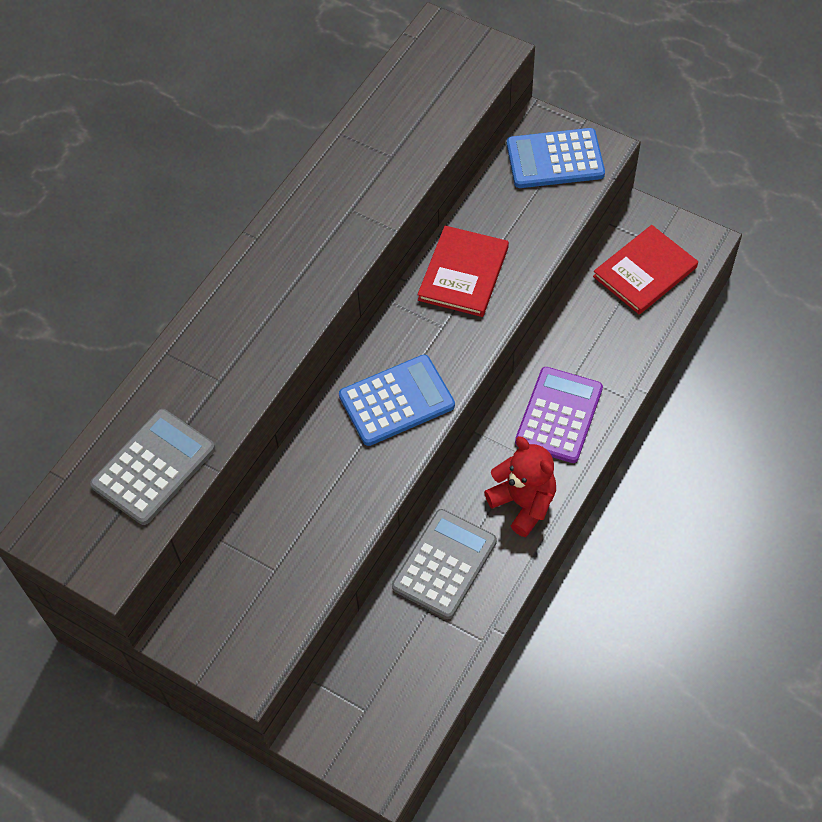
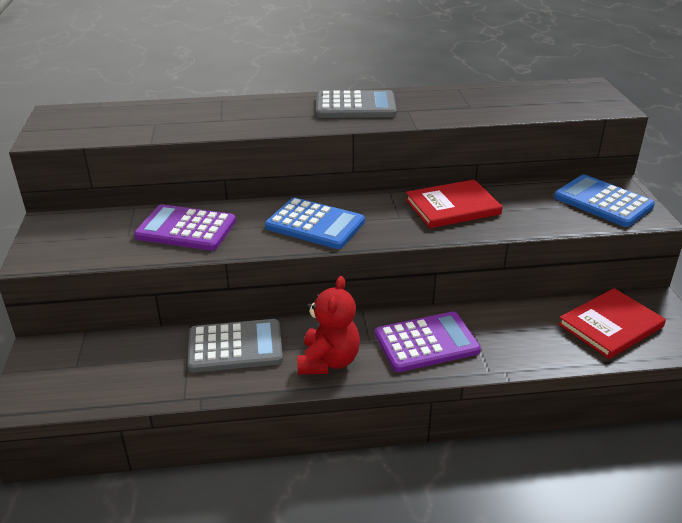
camera: 50 degrees right, 25 degrees down
grey calculator [90,409,215,525] -> grey calculator moved to [316,90,397,118]
red book [593,225,698,314] -> red book turned 45 degrees counterclockwise [558,288,666,359]
none -> purple calculator [134,204,236,251]

